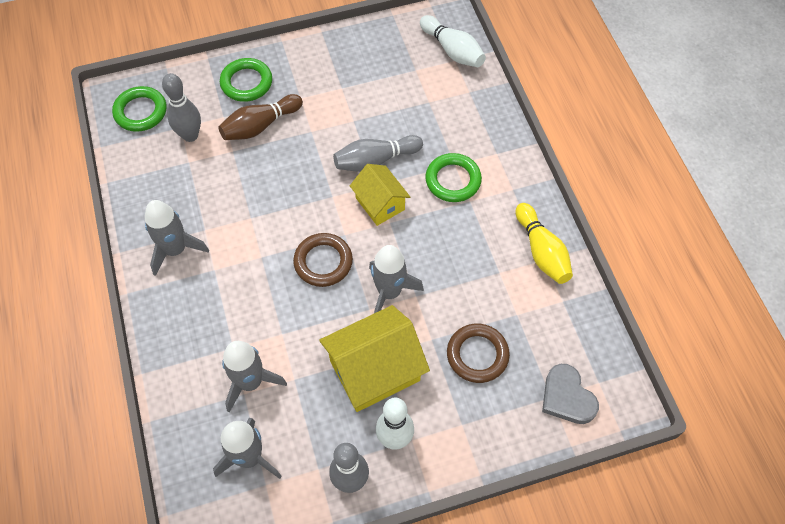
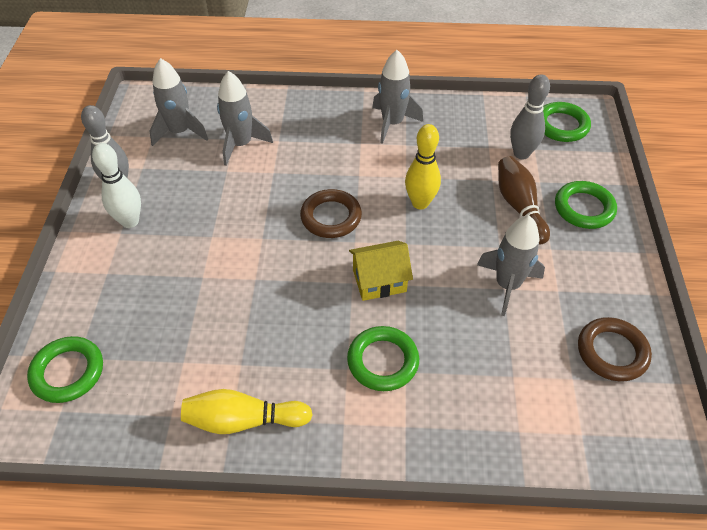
camera: 110 degrees right, 10 degrees down
yellow house [319,305,430,412] -> none
grey bowling pin [333,135,423,172] -> none
grey rocket [369,245,424,313] -> grey rocket moved to [477,215,545,316]
white bowling pin [420,15,486,67] -> none
brown ring [447,324,510,383] -> brown ring moved to [578,317,652,382]
grey heart [542,364,599,424] -> green ring [27,336,103,403]
none -> yellow bowling pin [405,124,441,209]

